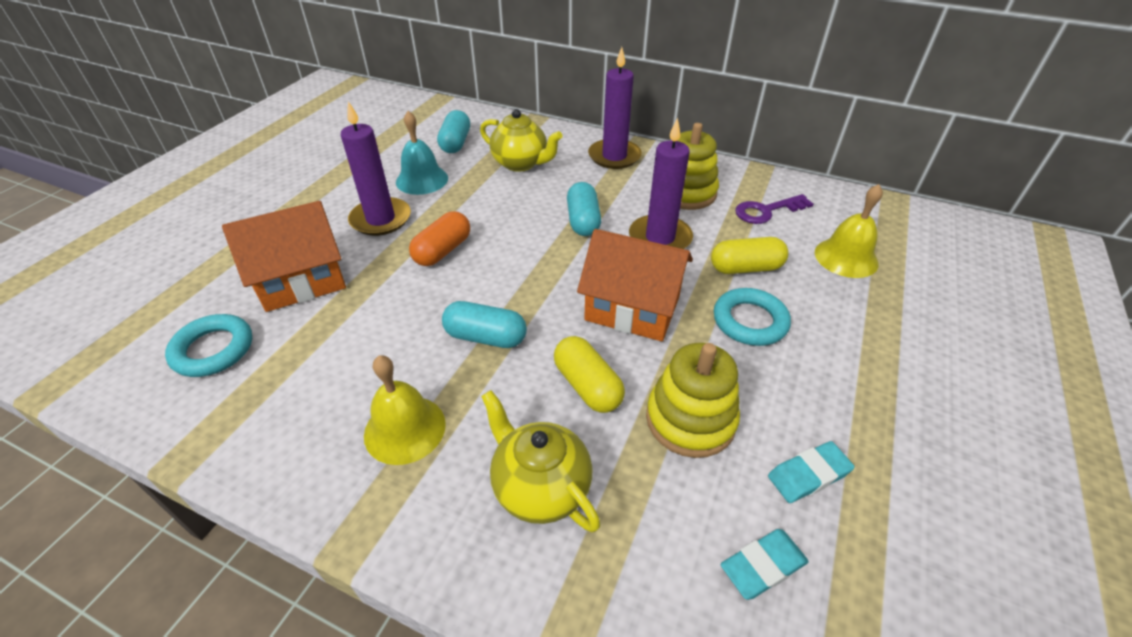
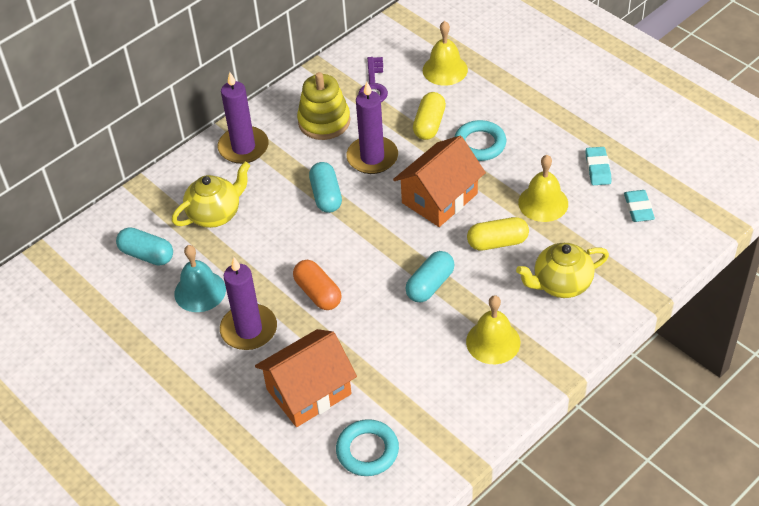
camera: 65 degrees left, 5 degrees up
orange house [222,201,346,312] -> orange house turned 60 degrees clockwise [255,329,357,427]
turquoise capsule [567,182,601,236] -> turquoise capsule turned 60 degrees clockwise [309,162,342,213]
yellow stacking toy [646,343,740,458] -> yellow bell [518,155,568,222]

